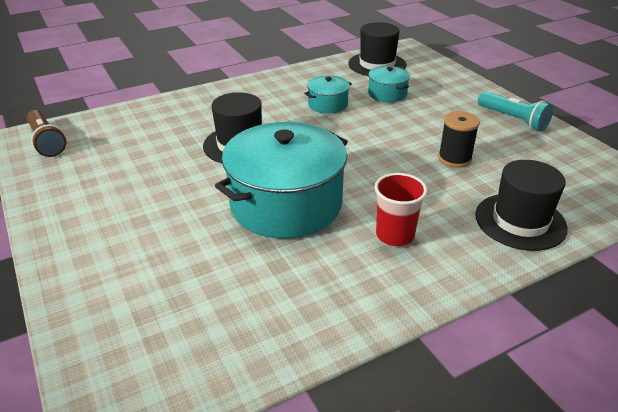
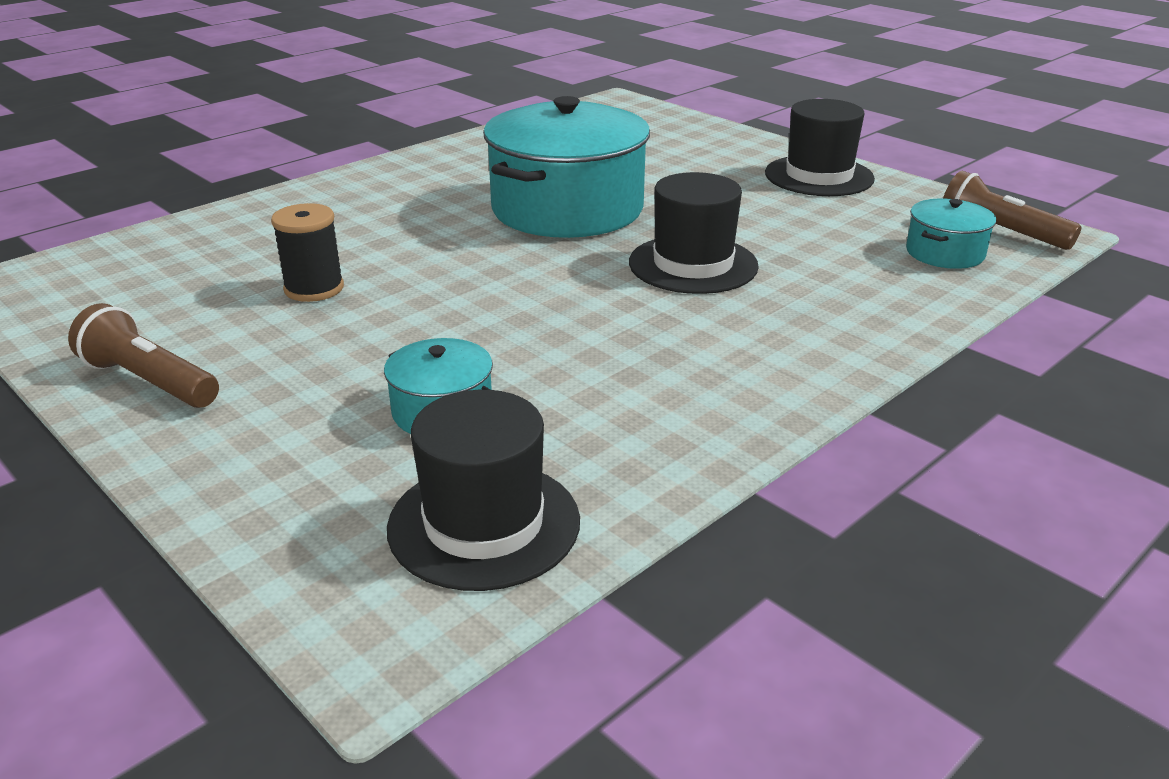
camera: 165 degrees right, 5 degrees down
turquoise pot [304,75,352,114] -> turquoise pot moved to [906,199,996,269]
red cup [374,173,427,246] -> none
black hat [475,160,568,251] -> black hat moved to [765,99,875,196]
turquoise flashlight [478,91,553,131] -> brown flashlight [68,303,219,408]

